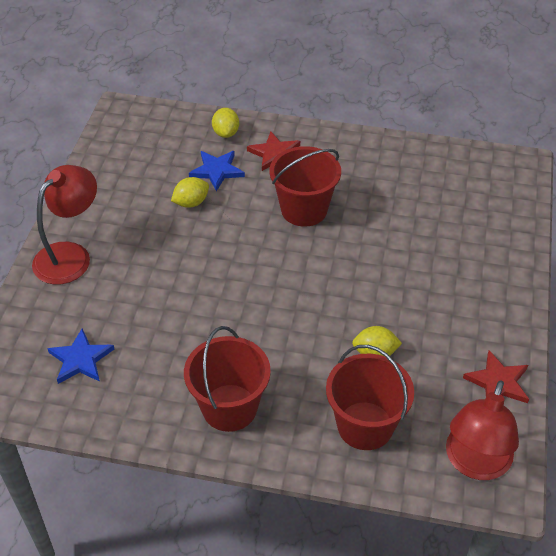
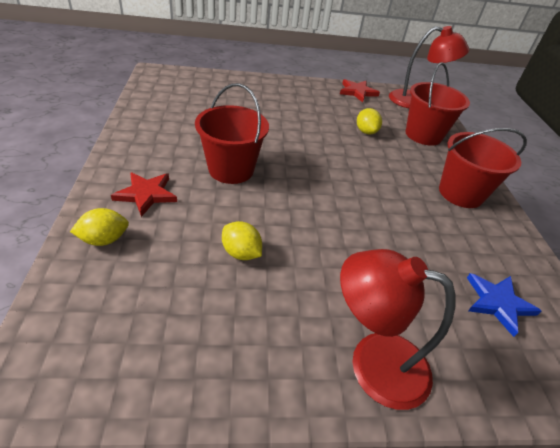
camera: 110 degrees left, 5 degrees down
blue star [189,151,245,191] -> none

